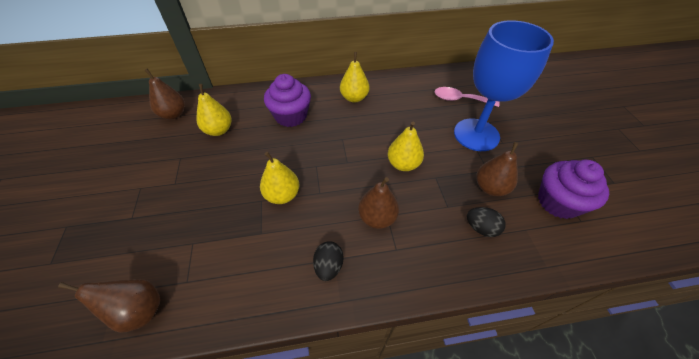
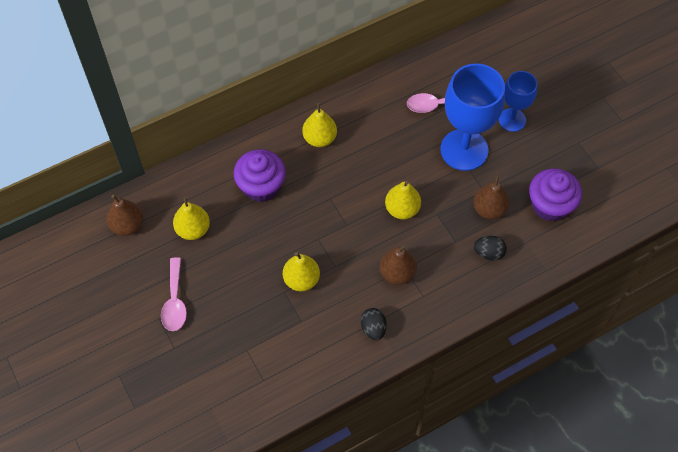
camera: 20 degrees left, 10 degrees up
brown pear [58,279,161,333] -> none
none -> pink spoon [161,257,187,331]
none -> blue goblet [499,71,537,132]

